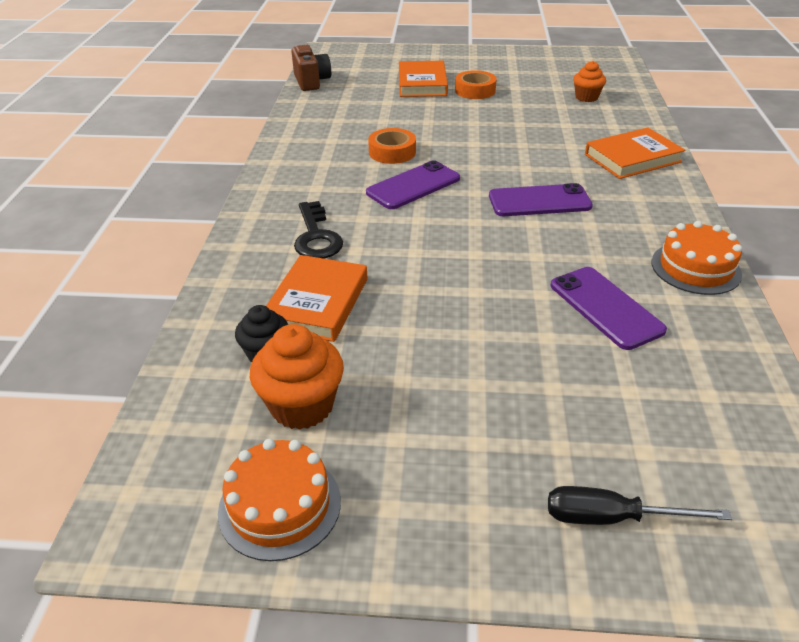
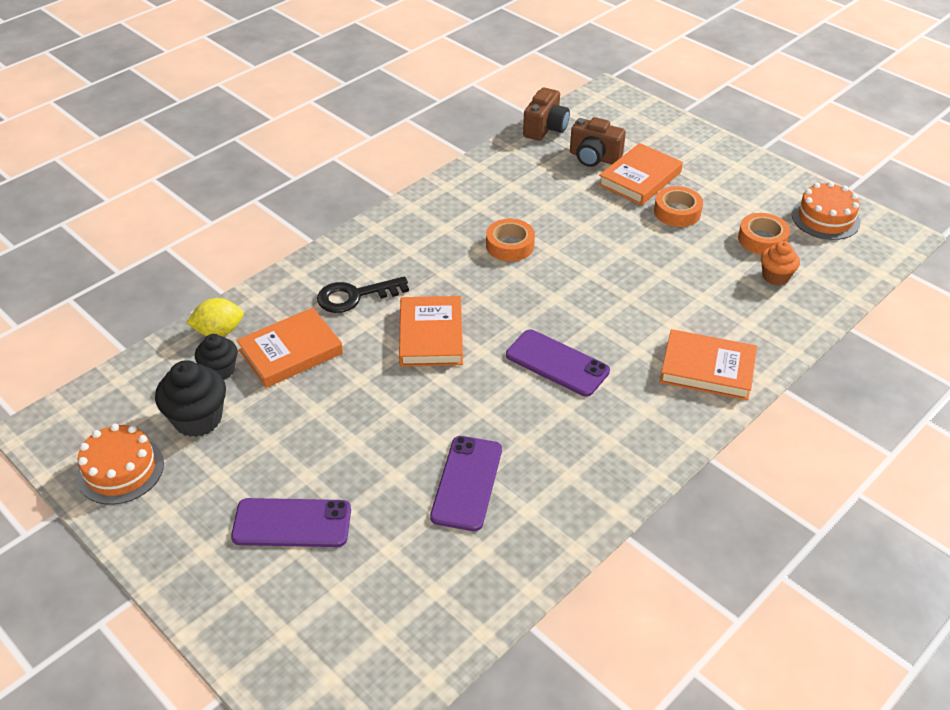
camera: 40 degrees right, 5 degrees up
orange cupcake [250,324,344,430] -> black cupcake [155,360,226,437]
black key [294,201,343,259] -> black key turned 45 degrees clockwise [317,276,409,313]
purple phone [366,160,460,209] -> purple phone moved to [231,498,351,547]
black screwdriver [548,486,732,525] -> none
orange cake [651,221,742,295] -> orange cake moved to [792,181,860,240]
none -> yellow lemon [186,298,244,336]
none -> orange book [399,296,463,367]
none -> brown camera [570,117,626,167]
none -> orange tape [738,213,790,255]

